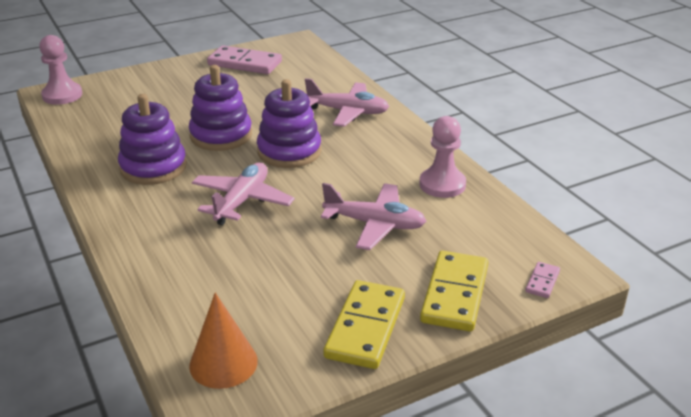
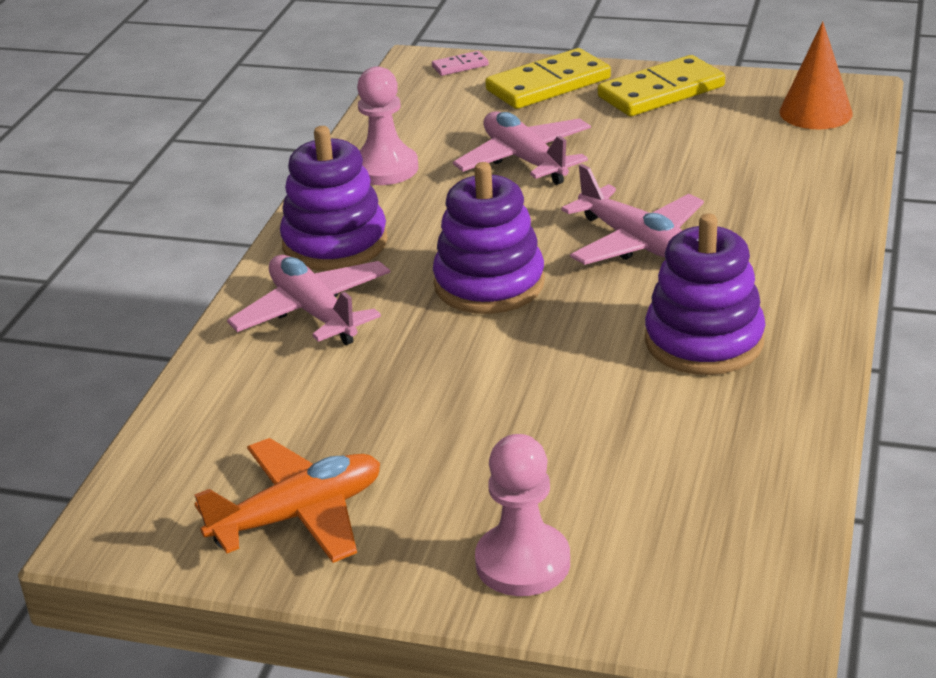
camera: 135 degrees left, 0 degrees up
pink pawn [39,35,82,105] -> pink pawn moved to [475,434,570,596]
purple stacking toy [189,65,252,151] -> purple stacking toy moved to [280,126,388,271]
pink plane [192,163,295,225] -> pink plane turned 105 degrees counterclockwise [561,164,704,265]
pink domino [207,46,282,74] -> orange plane [194,438,380,563]

